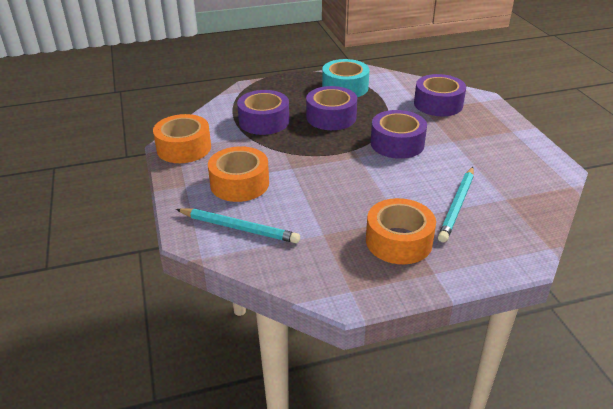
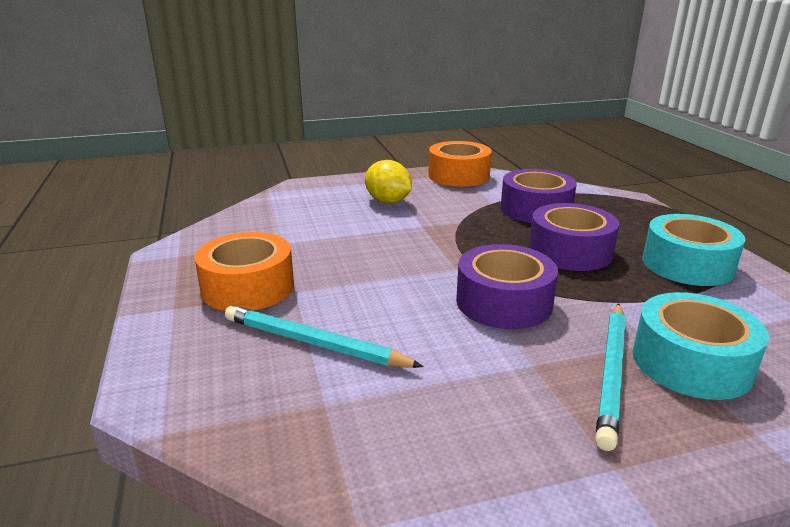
camera: 90 degrees right, 10 degrees down
turquoise pencil [176,208,300,243] -> turquoise pencil moved to [595,303,626,451]
orange tape [208,146,269,202] -> yellow lemon [365,160,412,203]
purple tape [414,74,466,116] -> turquoise tape [632,292,769,400]

